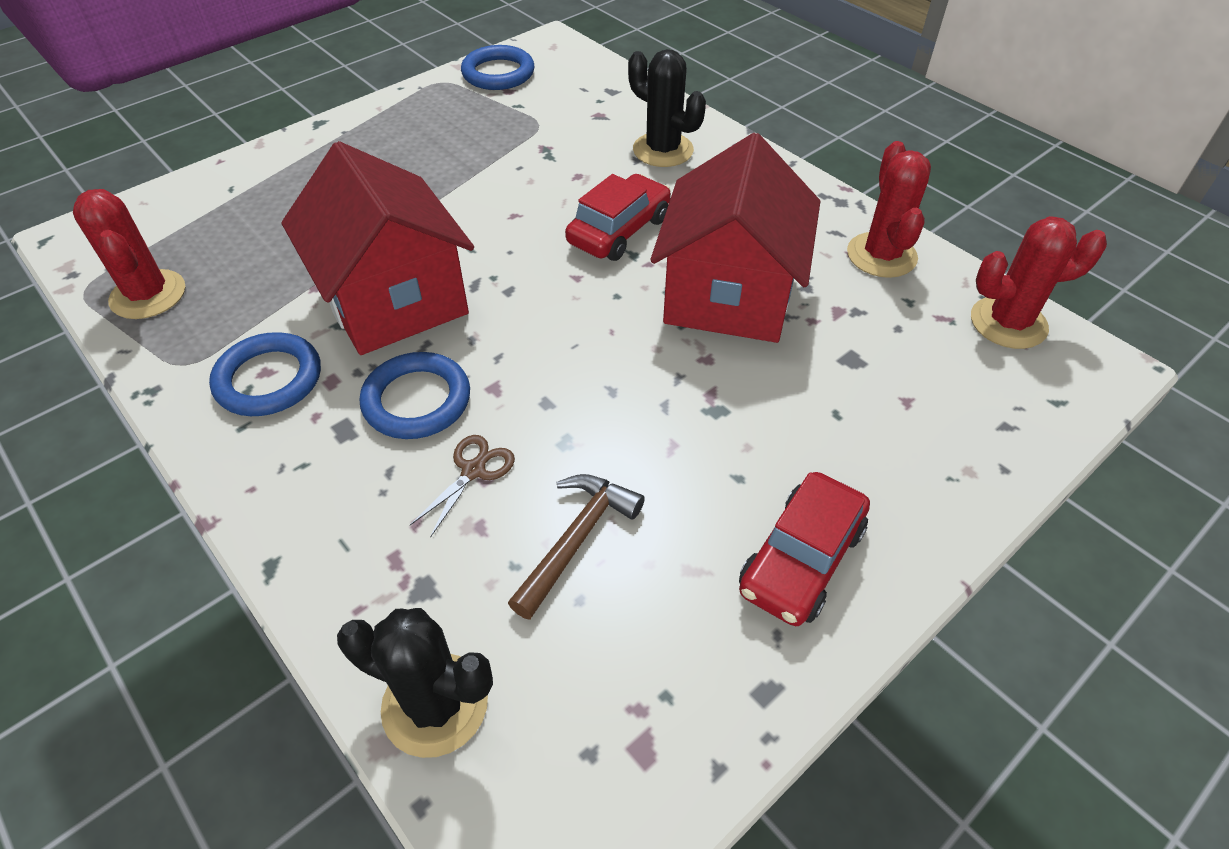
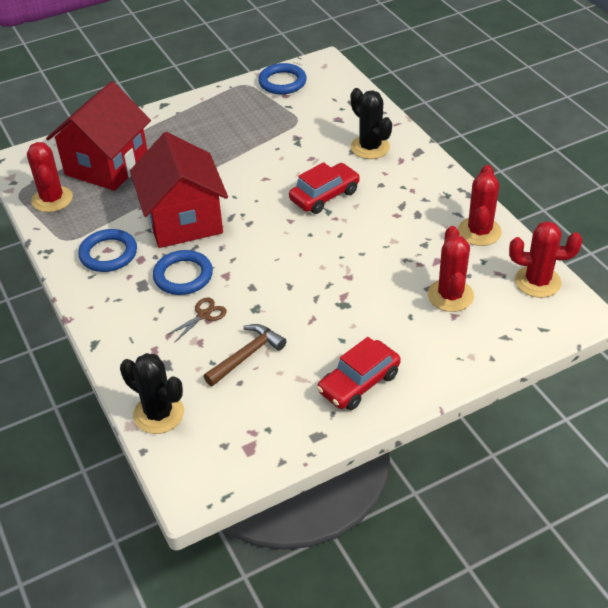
camera: 15 degrees right, 5 degrees down
red house [650,133,820,343] -> red house moved to [46,81,151,191]
none -> red cactus [428,226,474,312]

